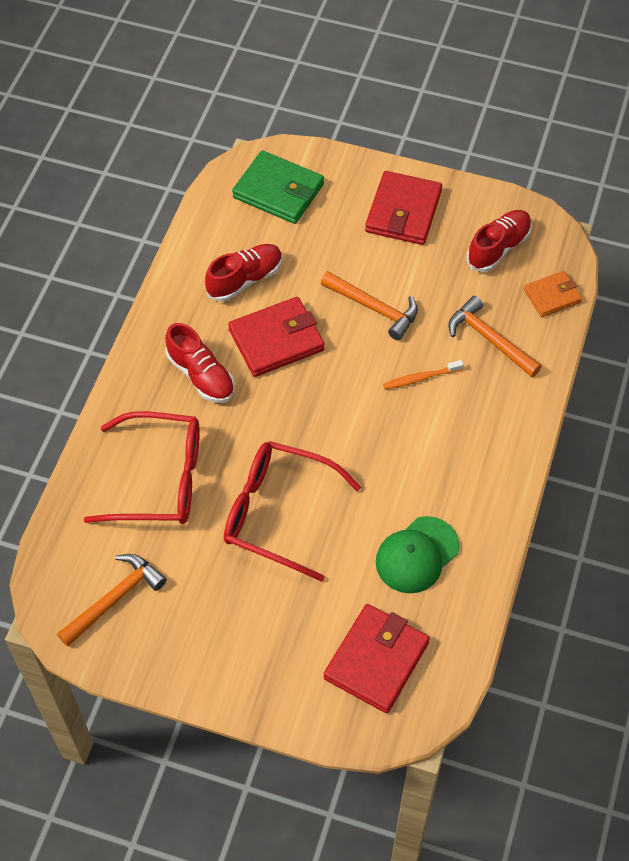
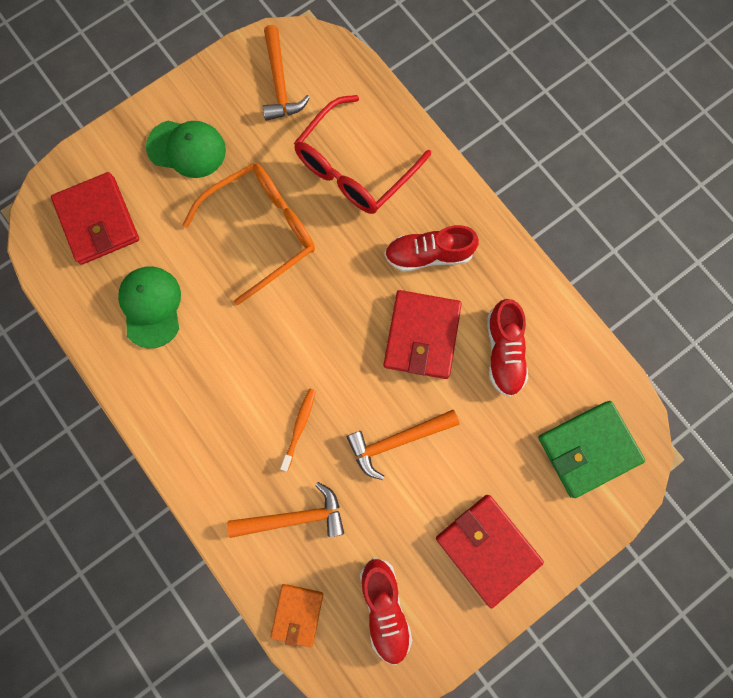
camera: 125 degrees right, 20 degrees up
red glasses [224,441,361,582] -> orange glasses [183,163,315,305]
none -> green cap [146,121,226,178]

